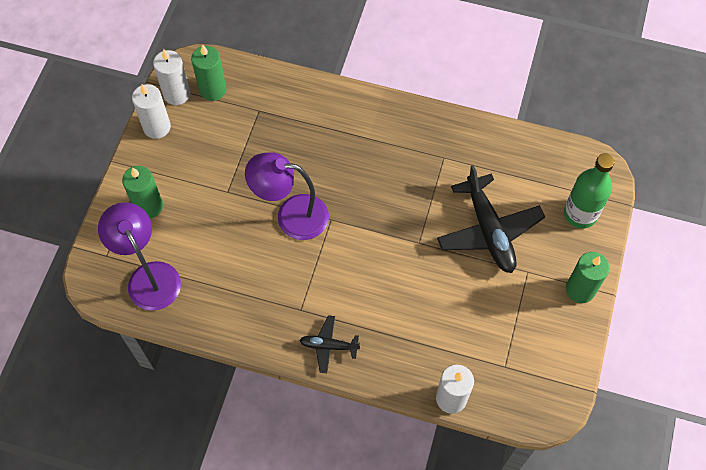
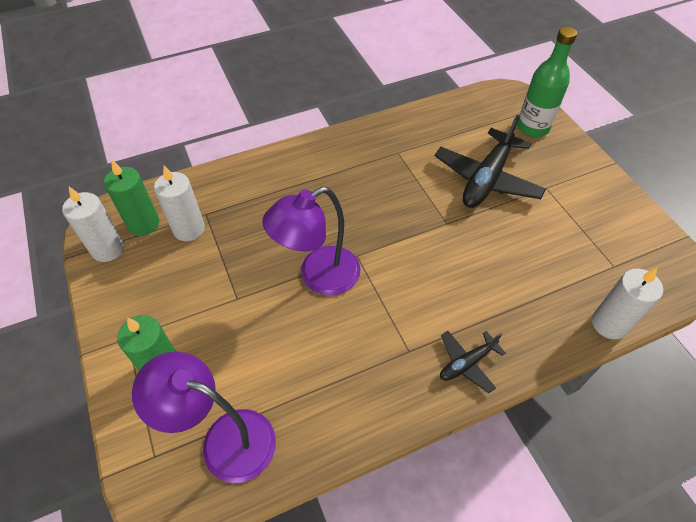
camera: 40 degrees left, 10 degrees down
white candle [132,84,171,139] -> white candle moved to [154,166,205,241]
black plane [437,165,545,273] -> black plane turned 90 degrees clockwise [435,115,546,208]
green candle [566,252,610,303] -> none

